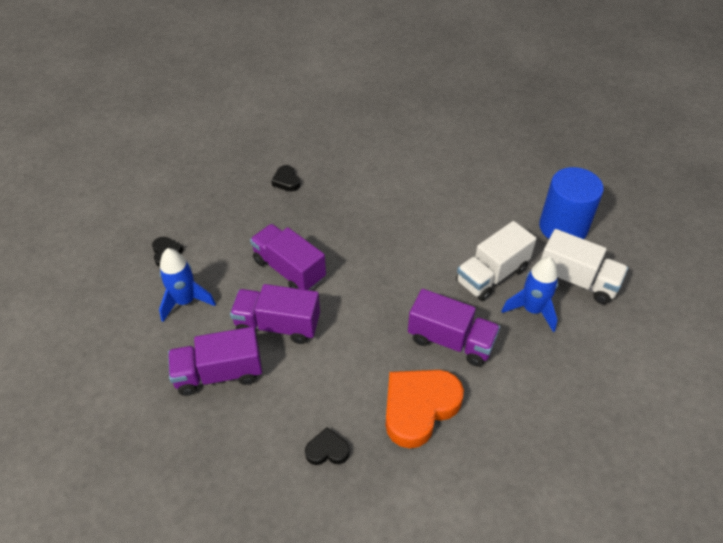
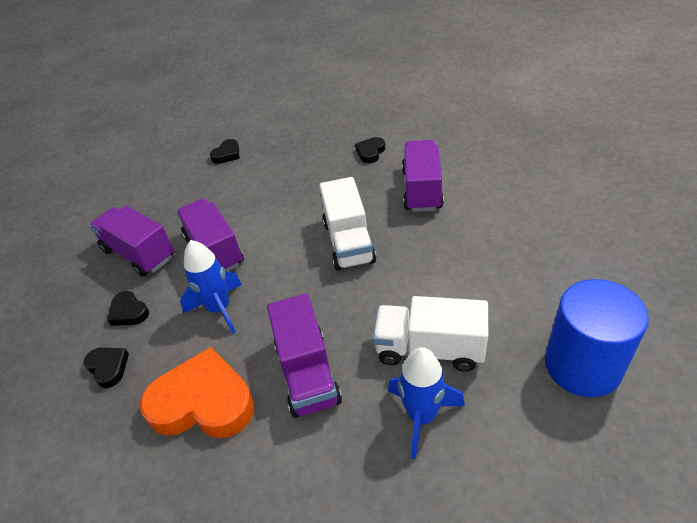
camera: 55 degrees right, 5 degrees down
blue rocket [159,248,216,322] -> blue rocket moved to [180,240,242,334]
purple truck [250,224,326,290] -> purple truck moved to [402,140,444,212]
white truck [541,229,628,304] -> white truck moved to [319,177,376,271]
none -> black heart [107,291,149,326]

